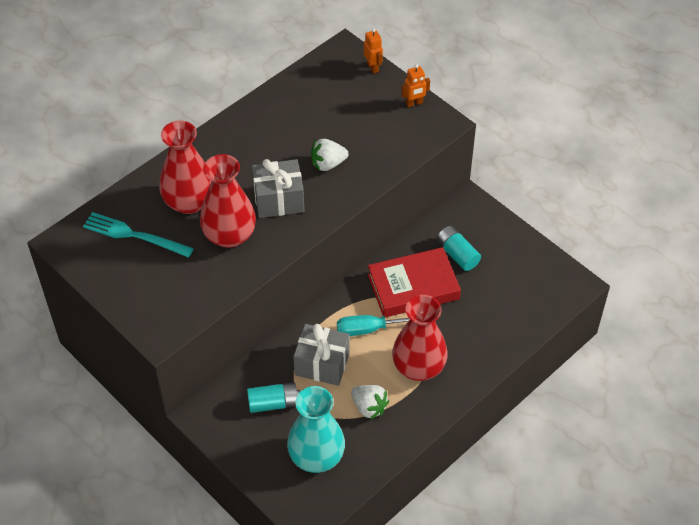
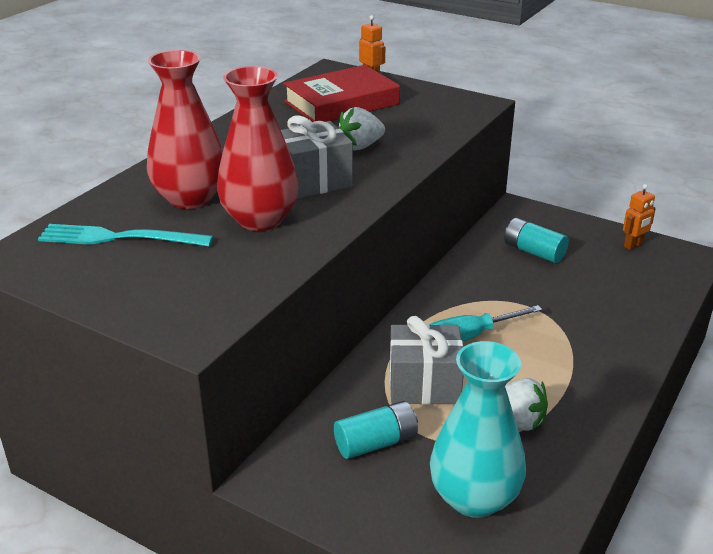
camera: 15 degrees left, 20 degrees down
red book [368,247,461,317] -> red book moved to [283,65,400,122]
red vase [392,295,448,381] -> none
orange robot [401,64,430,107] -> orange robot moved to [623,184,656,250]

